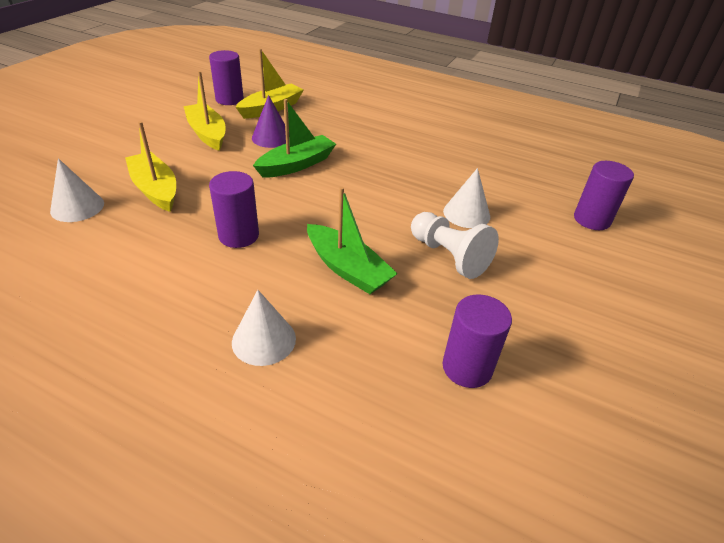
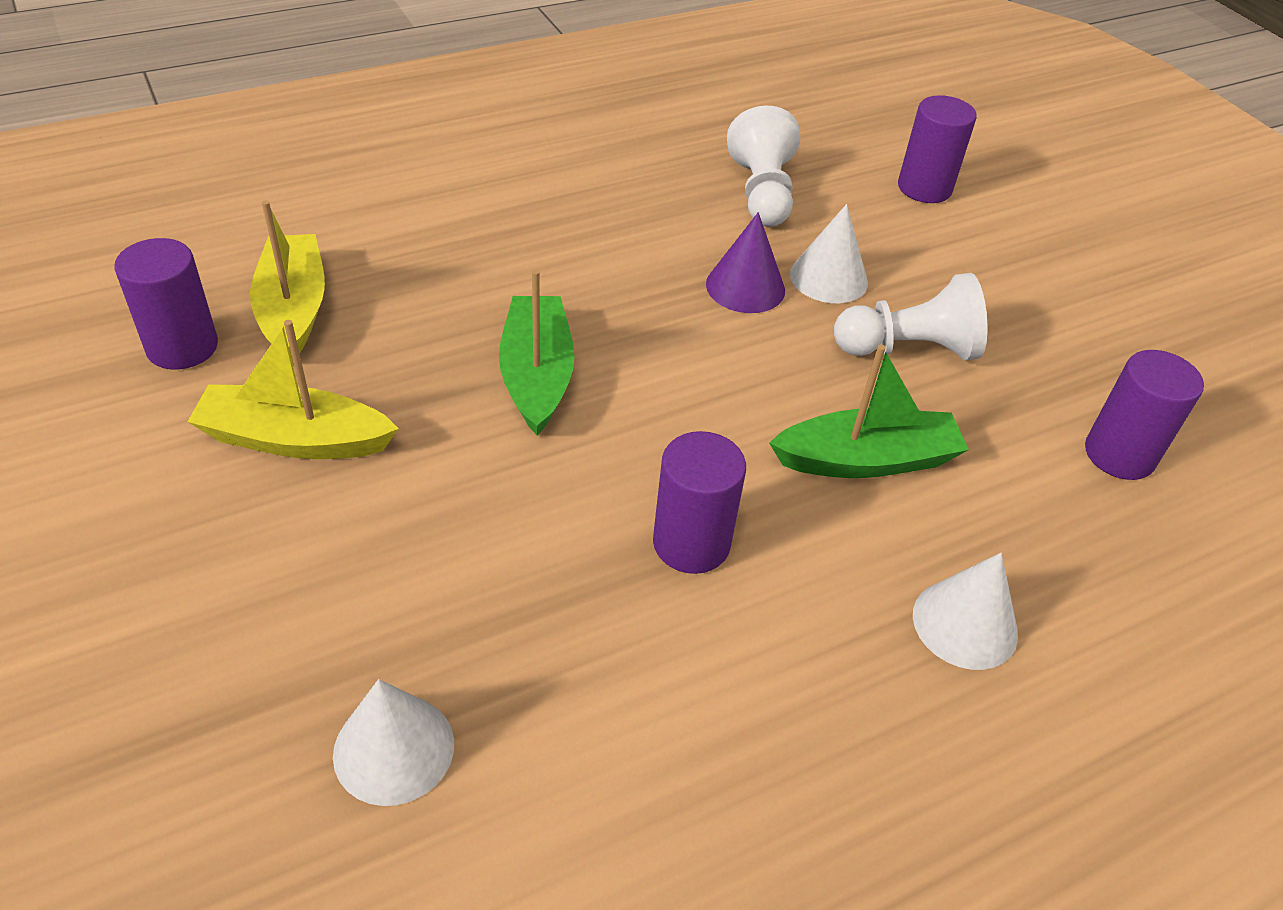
camera: 55 degrees left, 5 degrees up
yellow boat [125,121,176,212] -> none
purple cone [252,95,290,148] -> purple cone moved to [706,212,785,313]
none -> white pawn [727,106,800,227]

